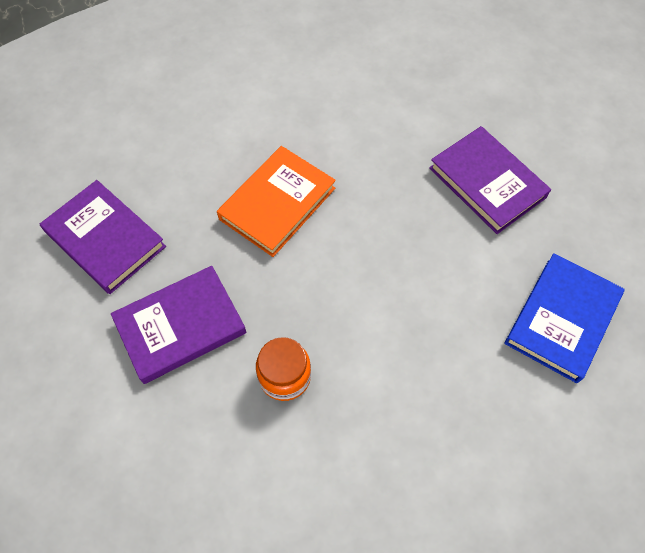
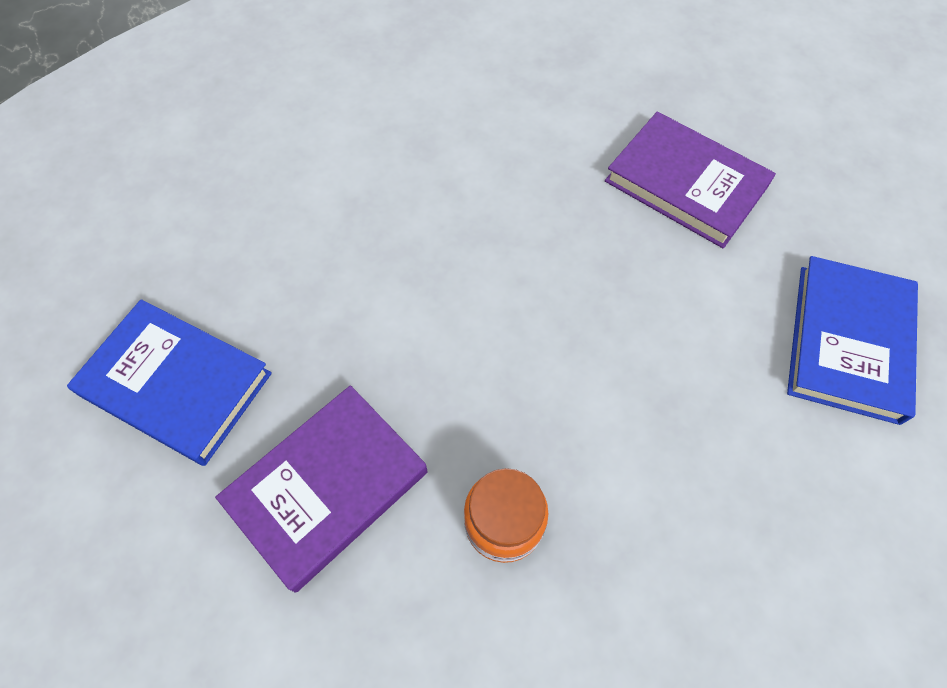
camera: 15 degrees left, 0 degrees up
purple book [40,180,166,294] -> blue book [67,299,272,466]
orange book [217,146,336,257] -> none

